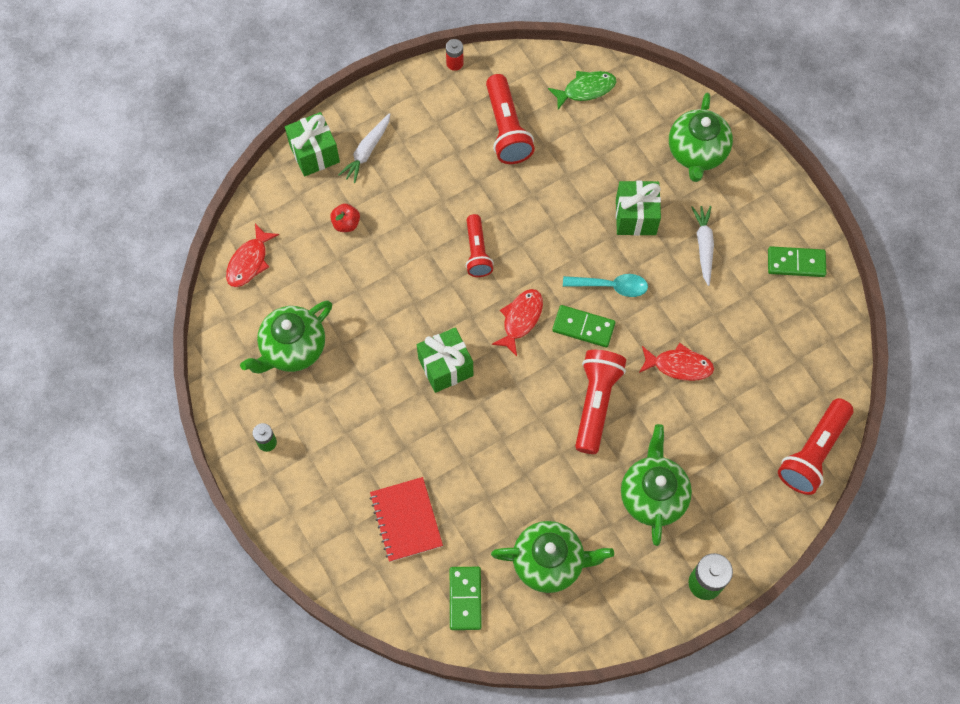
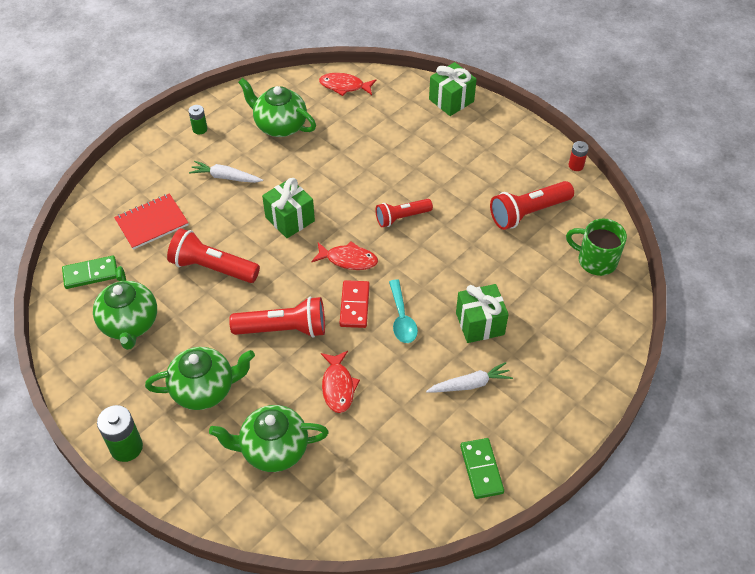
camera: 75 degrees right, 15 degrees down
red apple [330,203,360,232] -> none
white carrot [338,113,390,183] -> white carrot moved to [189,161,263,183]
green fish [548,71,616,109] -> green mug [566,218,627,276]
green domino [552,305,615,348] -> red domino [340,280,370,328]
green teapot [669,93,733,182] -> green teapot moved to [209,405,329,472]
red flashlight [778,398,853,495] -> red flashlight moved to [167,228,260,283]

